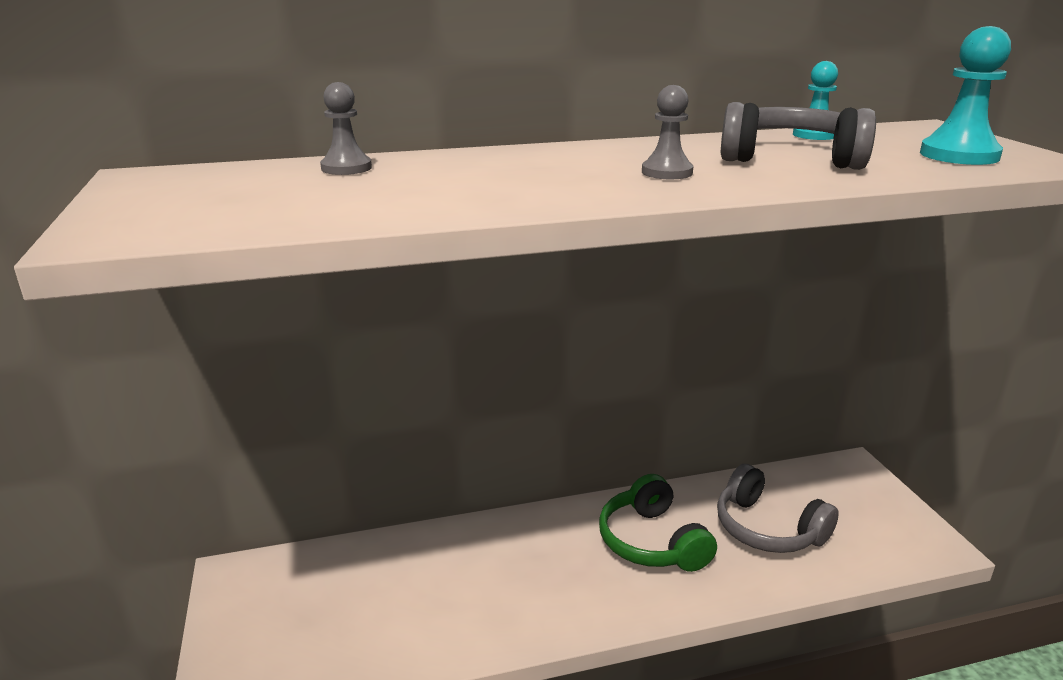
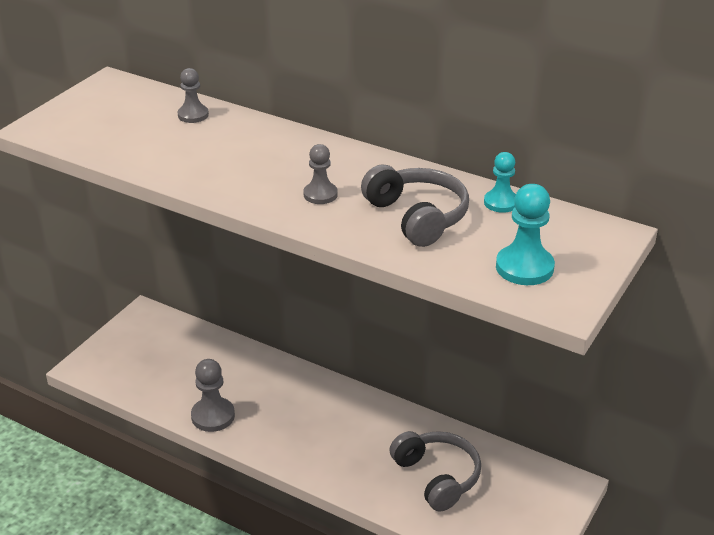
camera: 45 degrees right, 10 degrees up
green headphones [599,474,717,572] -> none
grey headphones [717,464,839,553] -> grey headphones turned 150 degrees clockwise [389,431,481,512]
none -> grey pawn [191,359,235,432]

